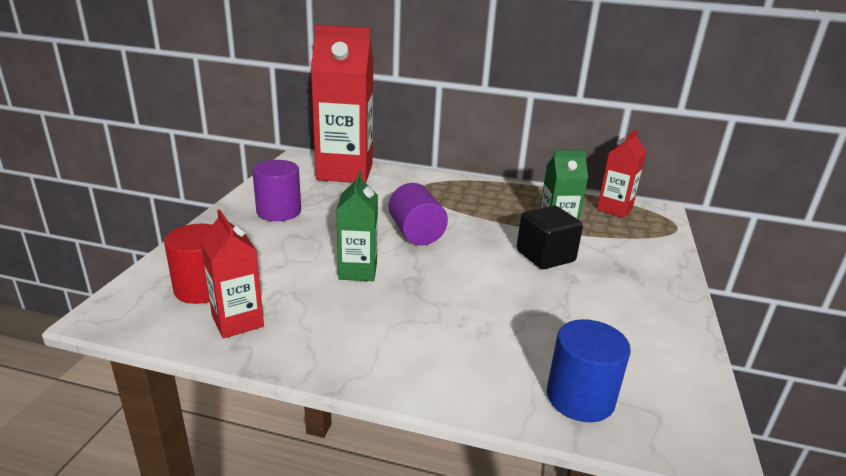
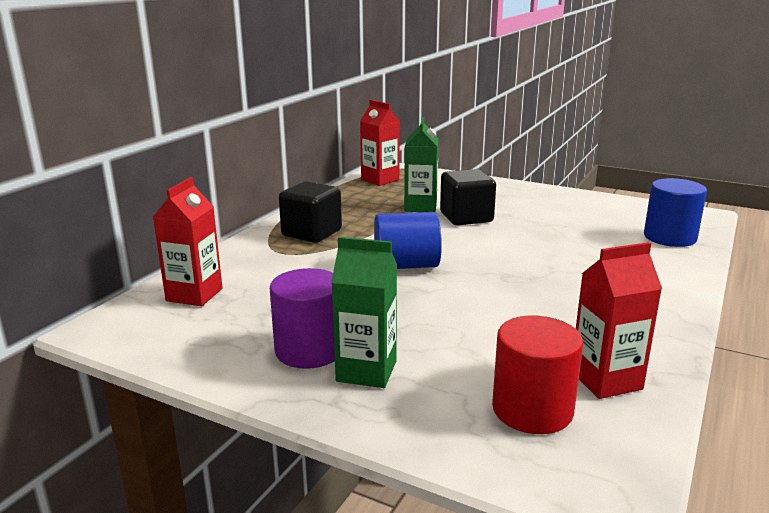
camera: 75 degrees left, 5 degrees down
red carton [311,24,373,183] -> red carton [153,177,223,306], size x0.53
green carton [336,171,378,281] -> green carton moved to [331,237,397,388]
purple cylinder [389,183,448,245] -> blue cylinder [374,212,442,269]
none -> black cube [279,181,342,243]

